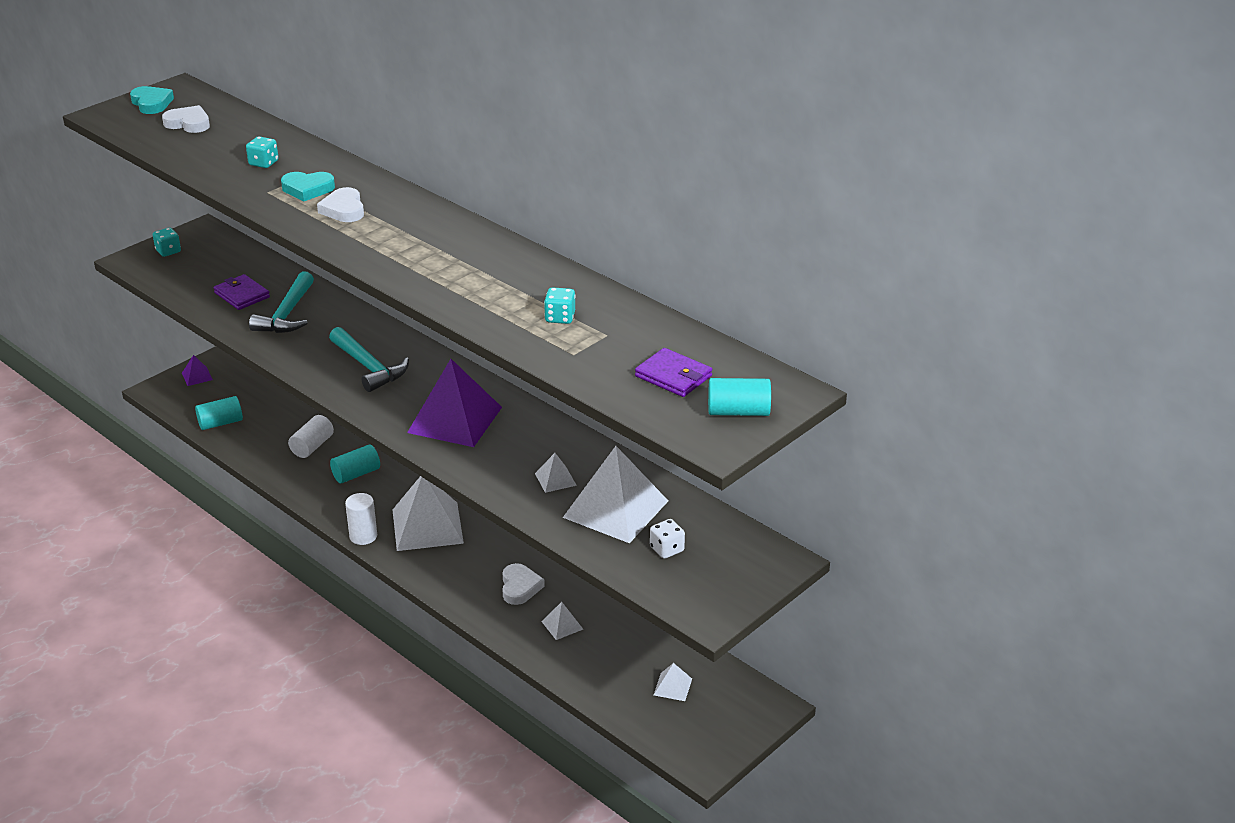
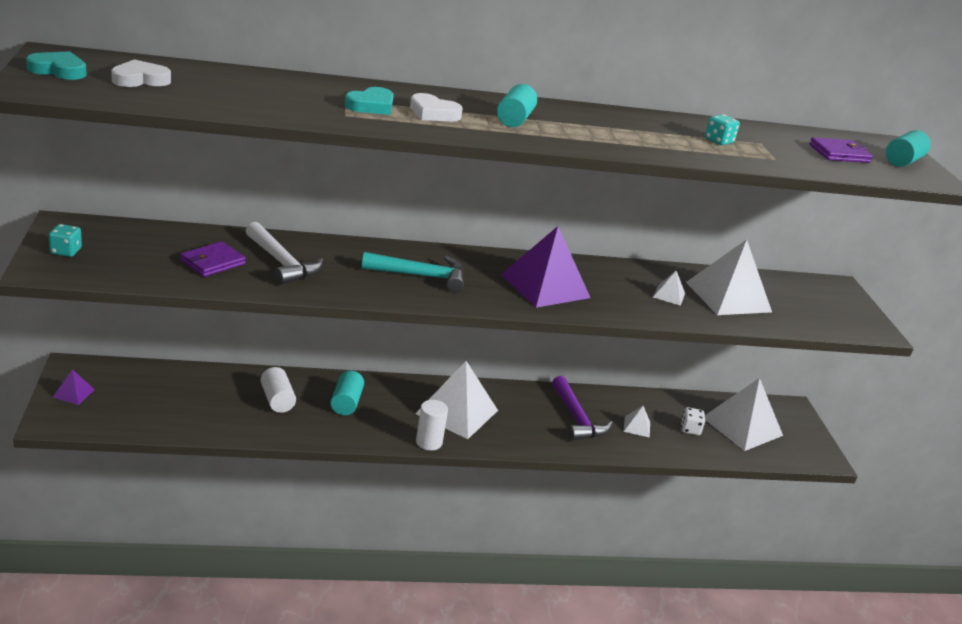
camera: 55 degrees left, 5 degrees down
turquoise cylinder [195,396,243,430] -> turquoise cylinder moved to [497,84,537,127]
purple wallet [214,274,270,310] -> purple wallet turned 45 degrees counterclockwise [180,241,246,277]
turquoise dice [246,136,279,168] -> none
turquoise hammer [249,271,314,333] -> white hammer [246,222,324,285]
white heart [502,563,545,605] -> purple hammer [552,376,613,441]
white dice [650,519,685,559] -> white dice moved to [681,407,705,435]
white pyramid [654,663,692,701] -> white pyramid [705,378,783,451], size x2.28

